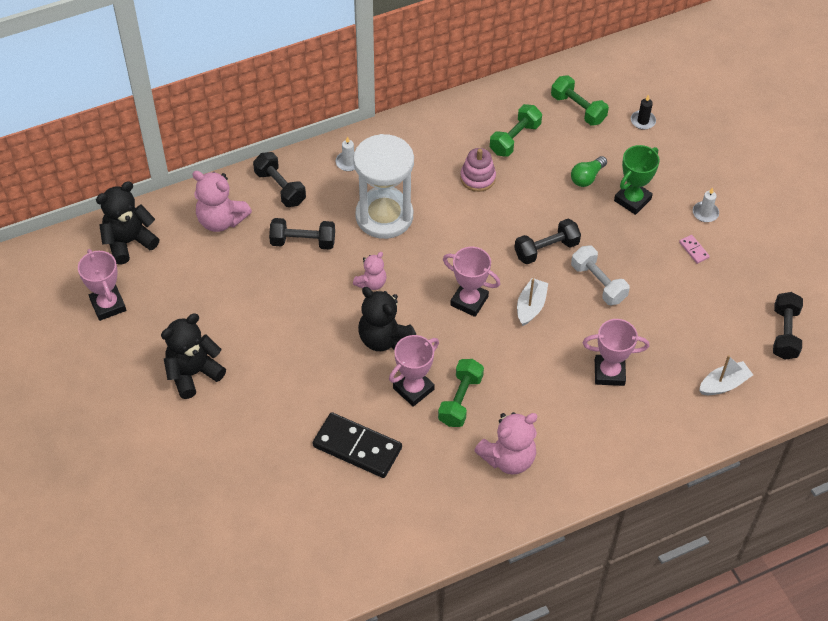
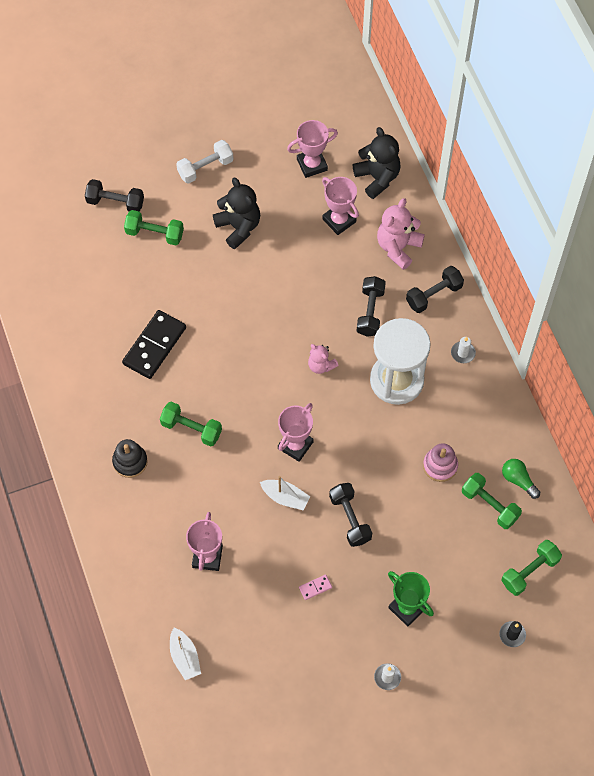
camera: 95 degrees right, 10 degrees up
black teddy bear [358,287,416,351] -> none
pink trophy [389,335,439,407] -> pink trophy moved to [322,177,359,235]
pink teddy bear [474,412,538,475] -> black stacking toy [112,439,148,478]
green light bulb [571,156,607,187] -> green light bulb moved to [502,459,540,499]
white dumbbell [571,245,630,305] -> white dumbbell moved to [176,140,233,184]
pink domino [679,235,710,264] -> pink domino moved to [299,575,332,600]
black dumbbell [773,292,803,360] -> black dumbbell moved to [85,179,144,212]
none -> green dumbbell [124,210,184,246]

